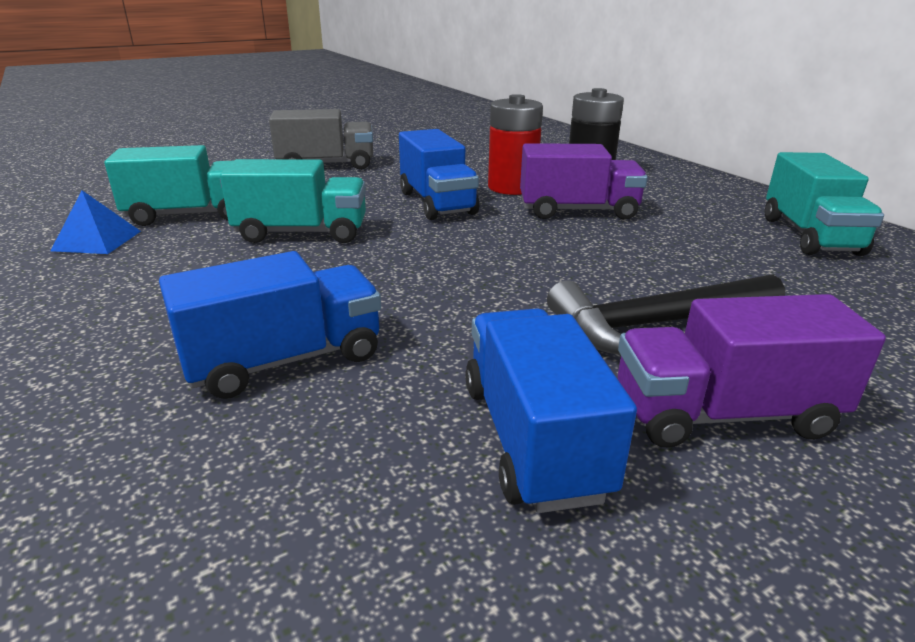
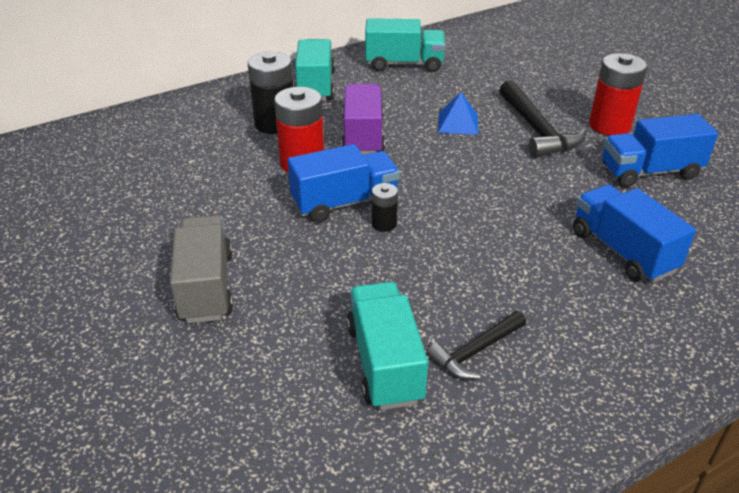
camera: 90 degrees left, 10 degrees up
blue pyramid [51,190,141,254] -> blue pyramid moved to [438,92,478,135]
turquoise truck [220,159,366,243] -> turquoise truck moved to [295,39,335,101]
purple truck [618,294,886,448] -> red battery [589,53,648,136]
none -> black battery [372,183,398,232]
none -> black hammer [427,311,526,380]

